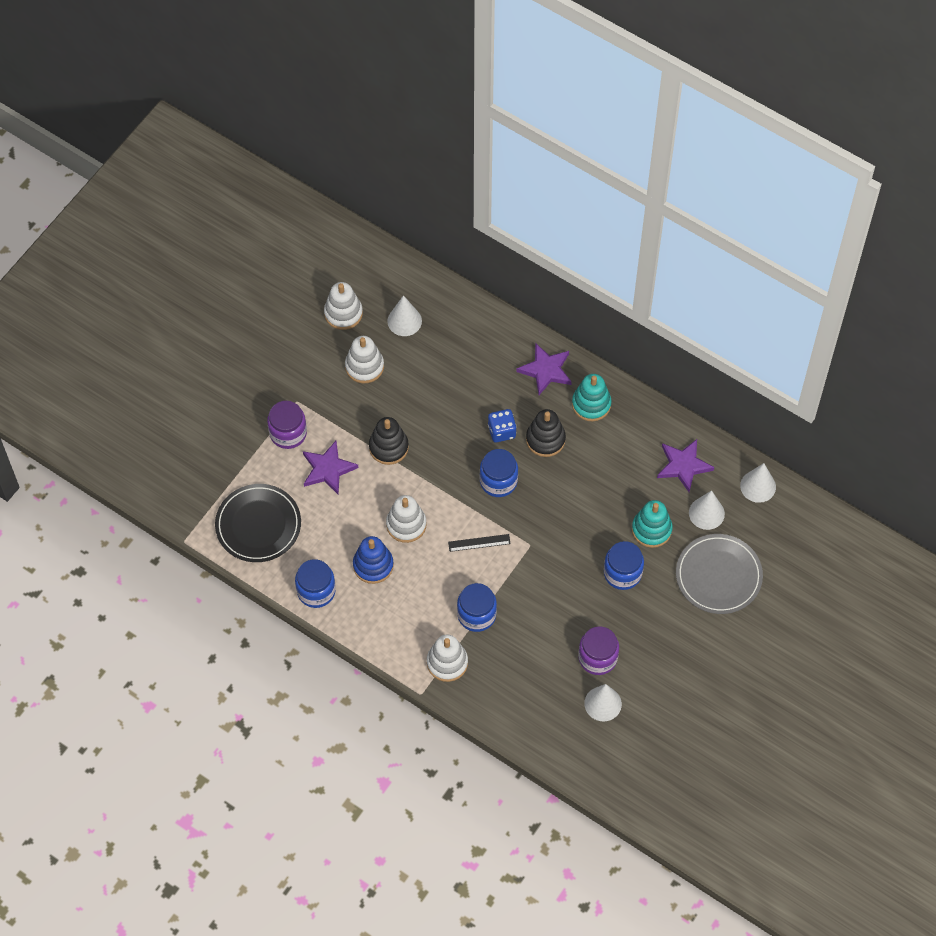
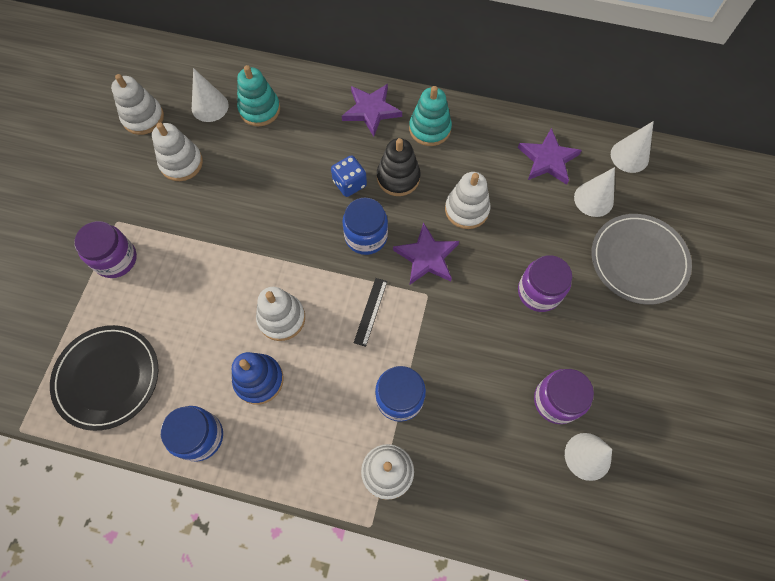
camera: 20 degrees left, 5 degrees up
purple star [303,441,358,495] -> purple star moved to [393,222,459,284]
black stacking toy [369,417,409,465] -> none
black ruler [448,534,511,552] -> black ruler turned 45 degrees counterclockwise [354,278,387,347]
blue jar [604,541,644,590] -> purple jar [518,255,572,312]
turquoise stacking toy [632,500,673,548] -> turquoise stacking toy moved to [237,65,280,126]
none -> white stacking toy [445,172,490,229]

